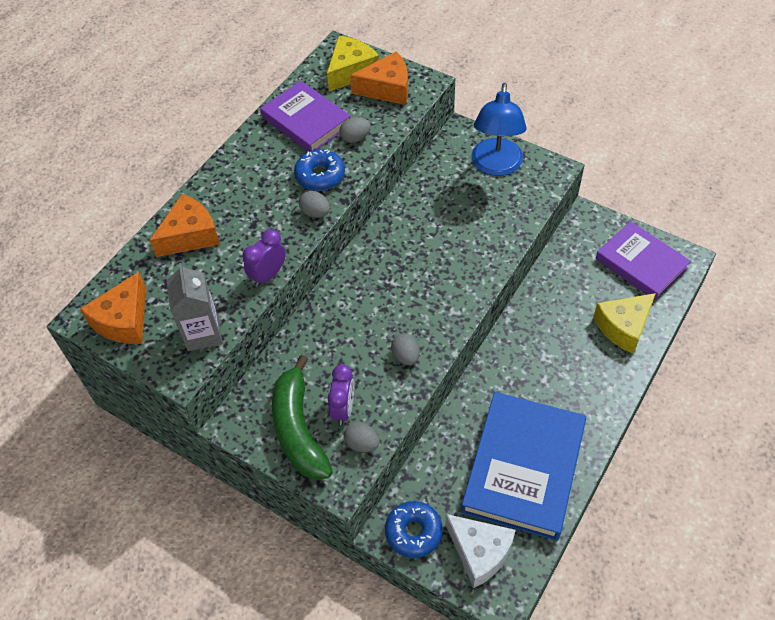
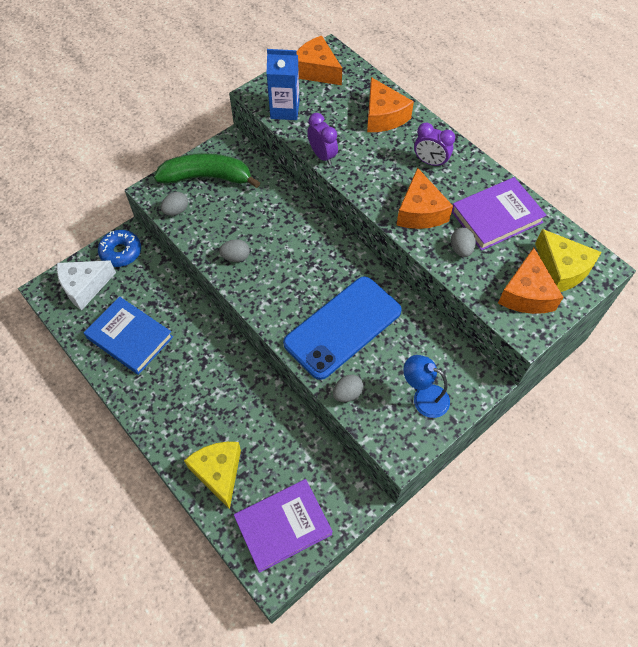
camera: 105 degrees right, 5 degrees up
grey carton [167,263,223,351] -> blue carton [267,49,299,120]
blue donut [294,149,345,191] -> orange cheese [397,168,453,229]
grey egg [299,191,330,218] -> grey egg moved to [333,375,364,402]
purple clock [328,364,354,425] -> purple clock moved to [414,123,455,167]
blue book [461,392,586,541] -> blue book [84,296,173,375], size x0.66
blue lamp [472,83,527,176] -> blue lamp [404,355,450,418], size x0.64
none -> blue phone [283,276,402,380]

